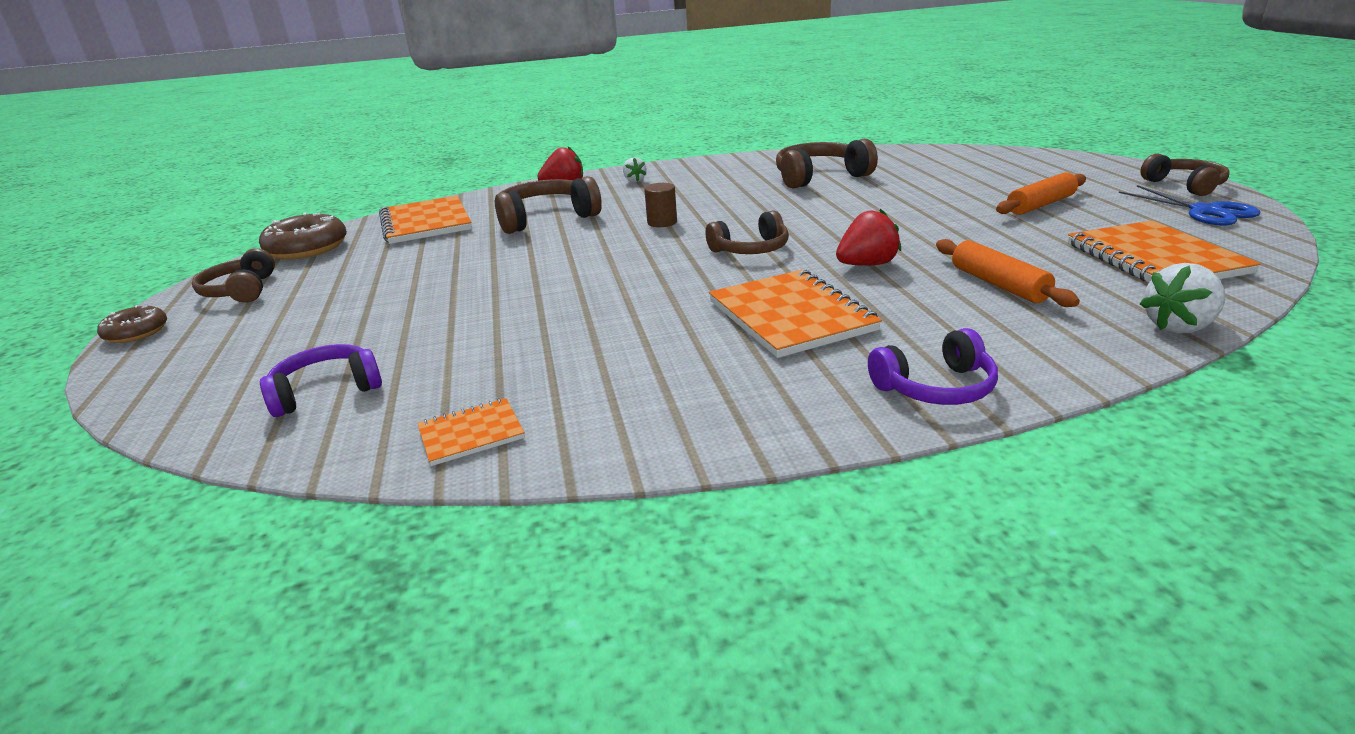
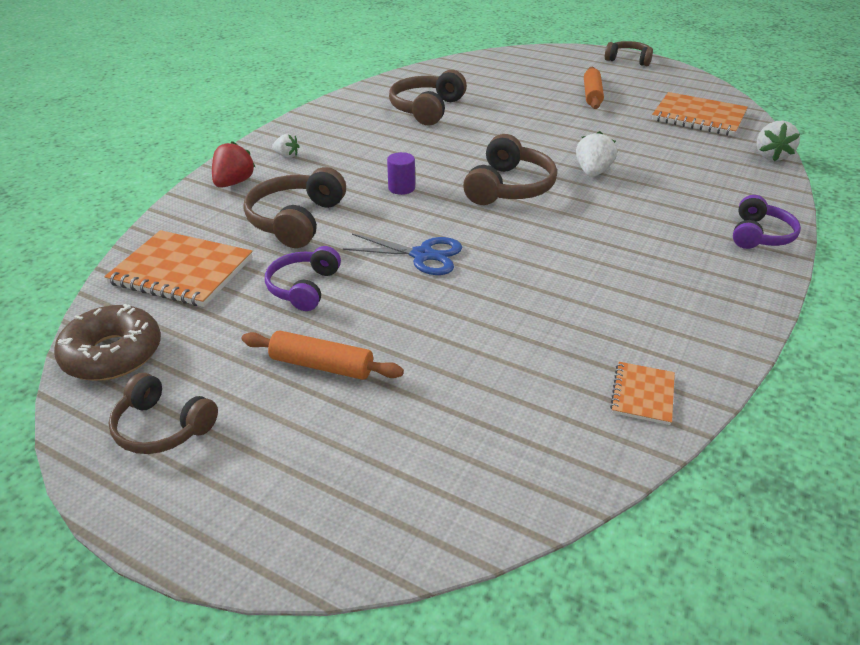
camera: 50 degrees left, 10 degrees up
brown donut [97,305,167,343] -> none
purple headphones [260,344,382,417] -> purple headphones moved to [265,246,341,311]
brown cylinder [644,183,677,227] -> purple cylinder [387,152,415,195]
brown headphones [706,210,789,254] -> brown headphones [463,134,557,205], size x1.50
orange notebook [709,270,882,358] -> none
red strawberry [836,209,901,266] -> white strawberry [576,131,617,177]
orange rolling pin [936,239,1080,307] -> orange rolling pin moved to [242,330,404,380]
blue scissors [1119,185,1260,226] -> blue scissors moved to [343,234,462,275]

